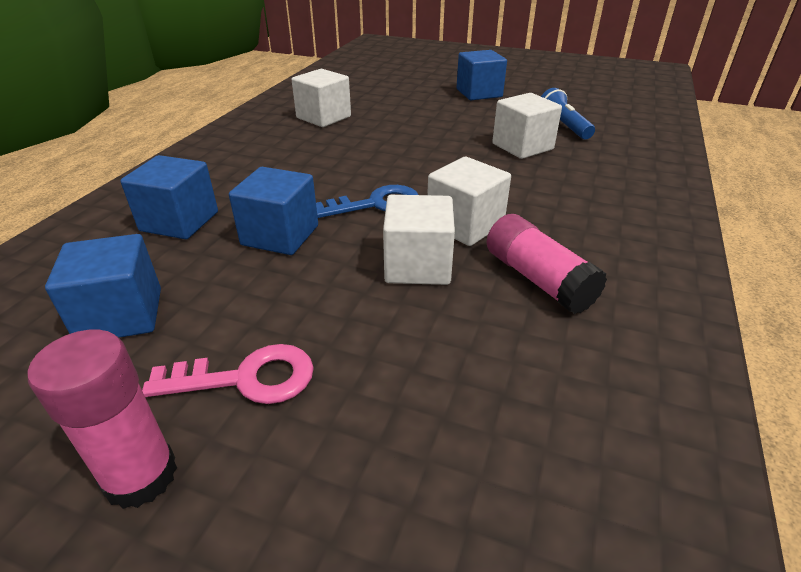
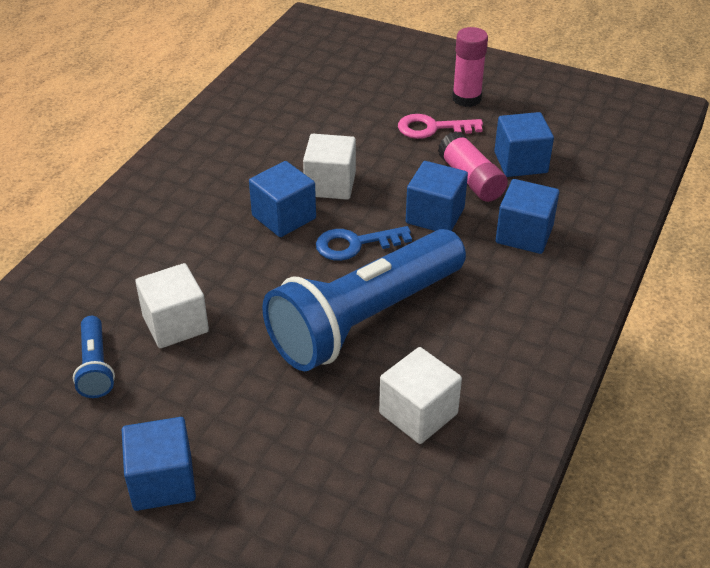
camera: 175 degrees left, 5 degrees up
white cube [427,157,511,246] -> blue cube [249,161,316,237]
pink glue stick [487,214,607,314] -> pink glue stick moved to [438,131,508,202]
none -> blue flashlight [262,229,466,371]

